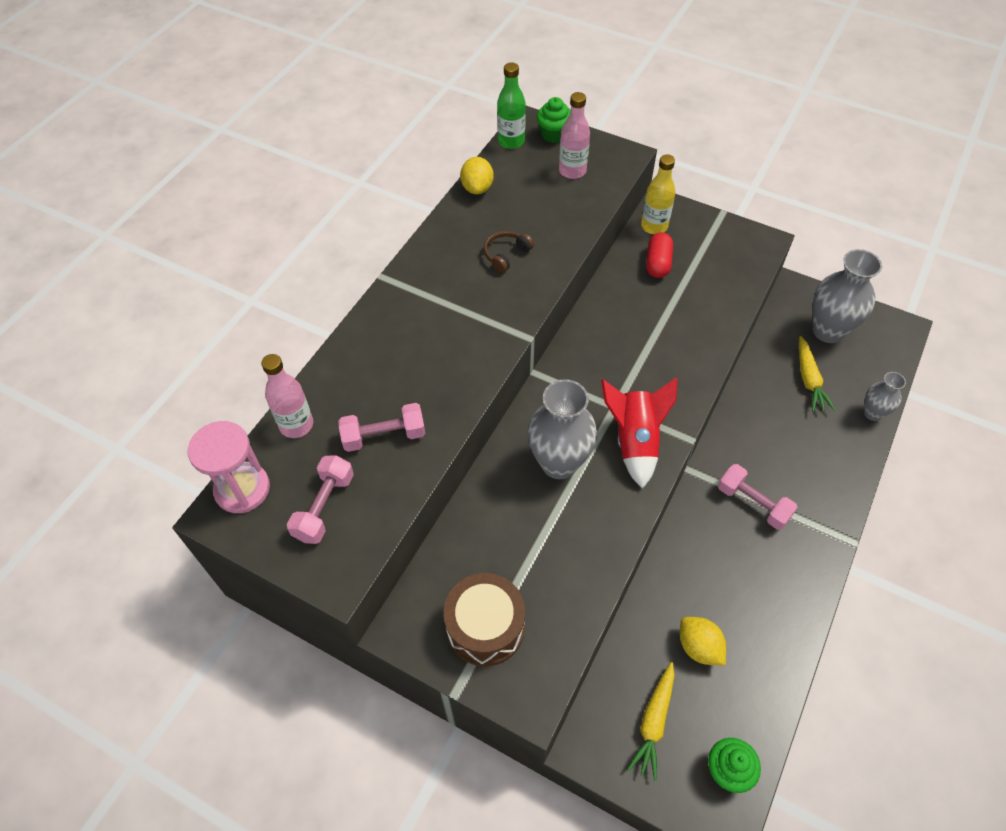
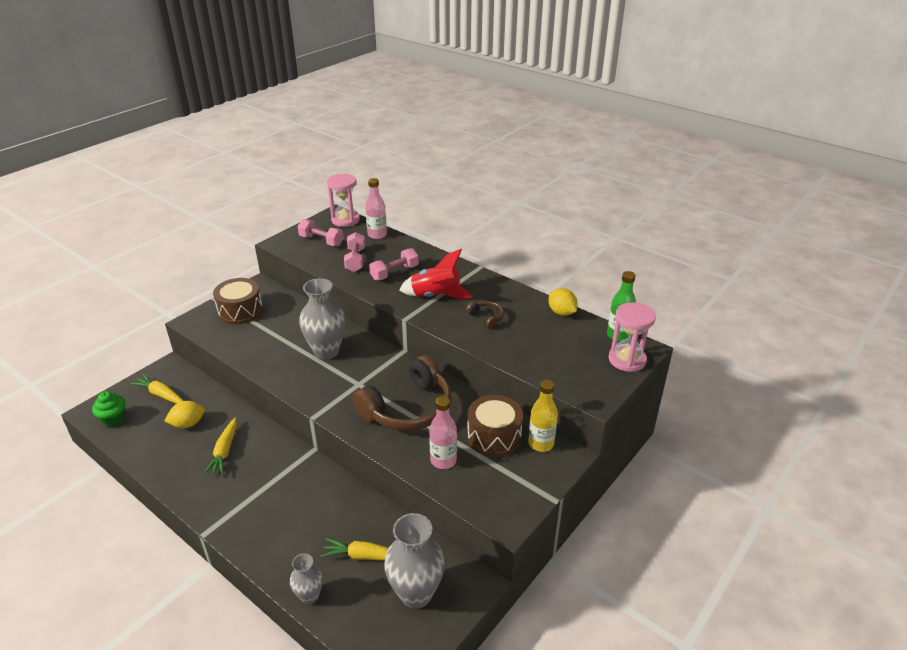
camera: 100 degrees right, 20 degrees down
yellow lemon [460,157,494,194] -> yellow lemon turned 45 degrees clockwise [548,288,578,316]
green cupcake [536,97,571,143] -> pink hourglass [609,302,656,372]
pink bottle [559,92,590,179] -> pink bottle moved to [429,396,457,469]
red rocket [601,377,678,489] -> red rocket moved to [399,249,473,299]
red capsule [646,232,673,278] -> brown drum [467,395,523,457]
pink dumbbell [718,464,798,530] -> pink dumbbell moved to [369,248,419,281]
none -> yellow carrot [204,418,237,475]
none -> brown headphones [353,355,451,431]

